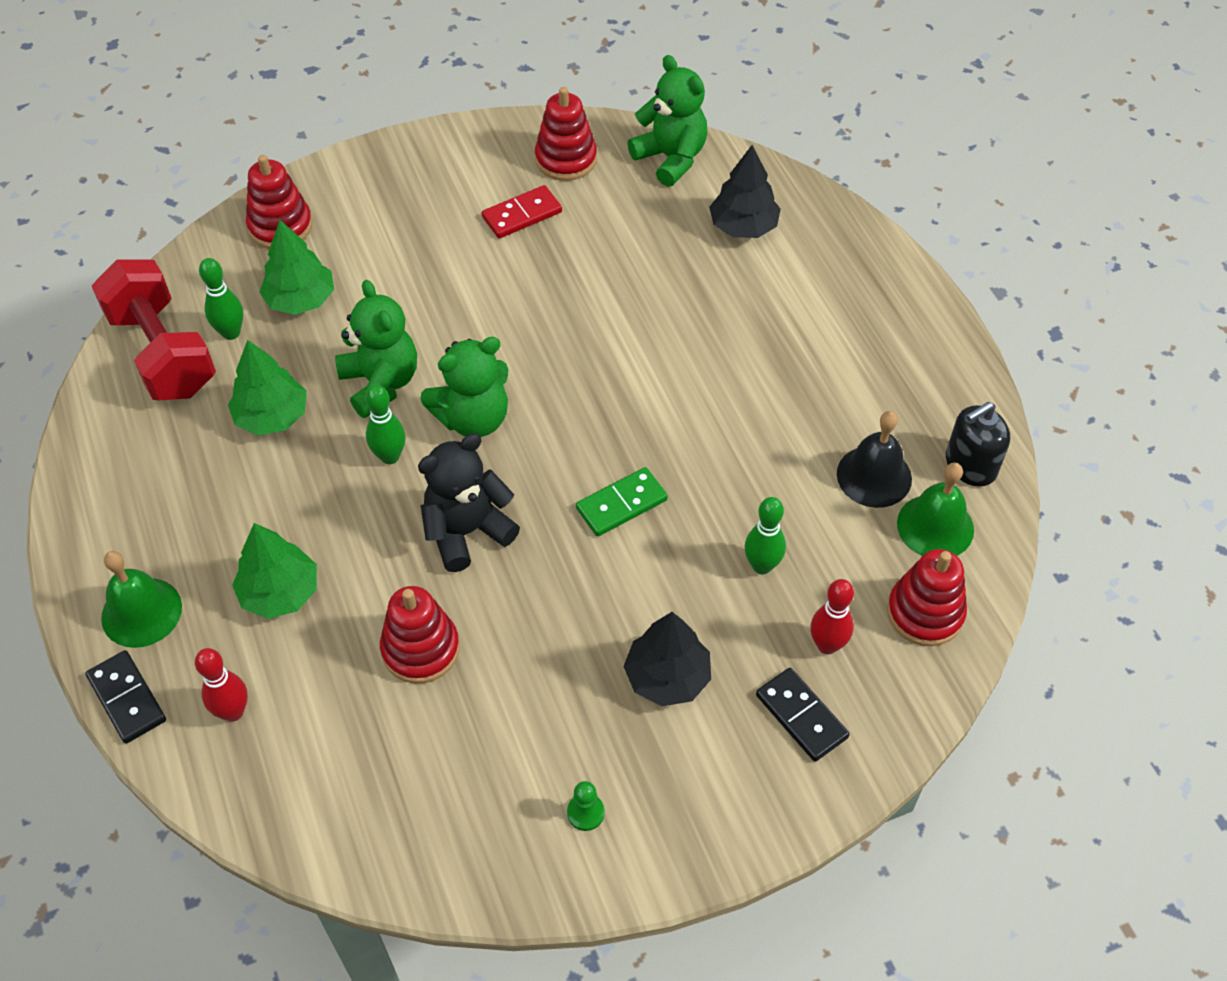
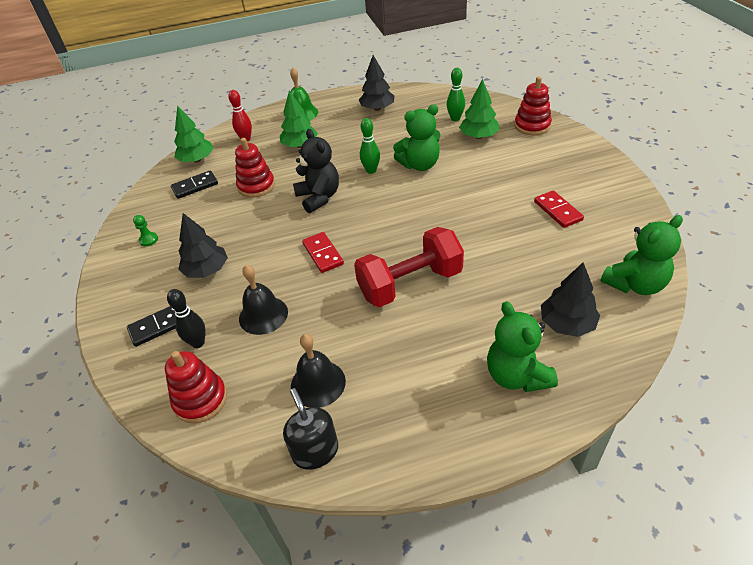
camera: 100 degrees right, 10 degrees down
black domino [85,650,166,744] -> black domino moved to [171,170,218,199]
red dumbbell [92,260,216,400] -> red dumbbell moved to [354,227,464,307]
green tree [228,340,307,435] -> green tree moved to [174,106,213,162]
green teddy bear [420,337,508,437] -> green teddy bear moved to [487,301,558,392]
red stacking toy [535,87,597,181] -> none
green domino [576,467,668,536] -> red domino [302,232,344,273]
green bowling pin [745,497,786,574] -> black bell [239,265,288,335]
red bowling pin [810,579,854,654] -> black bowling pin [167,289,205,348]
green bell [897,463,974,556] -> none
none -> black tree [359,55,395,111]

